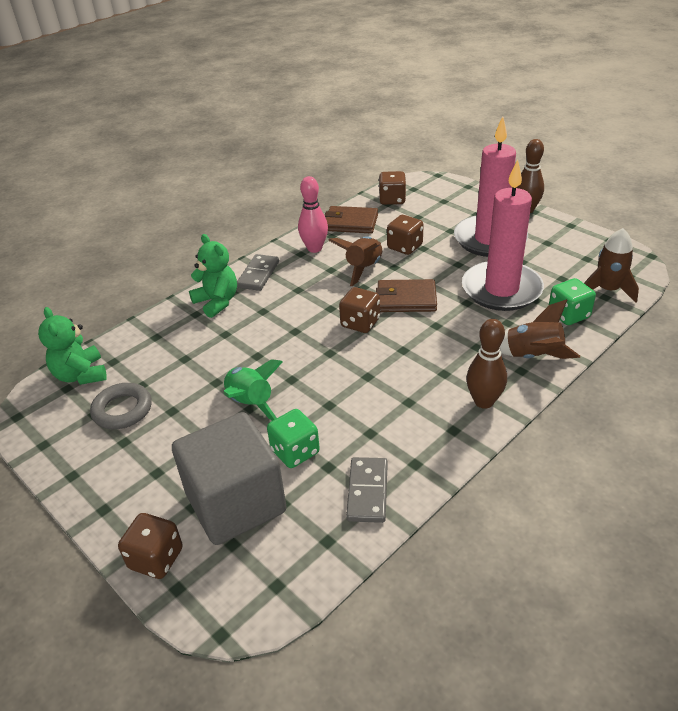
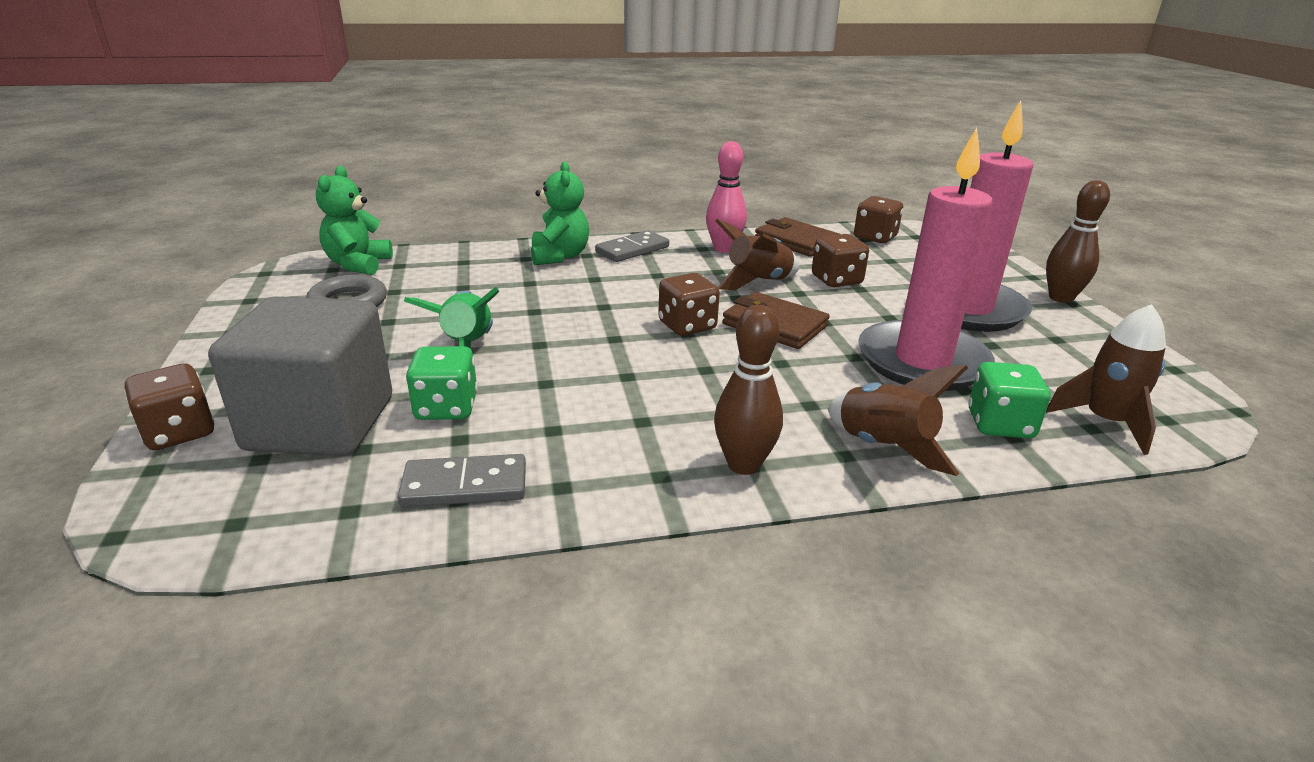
camera: 30 degrees right, 10 degrees down
grey domino [346,457,388,523] -> grey domino turned 45 degrees clockwise [398,454,526,507]

